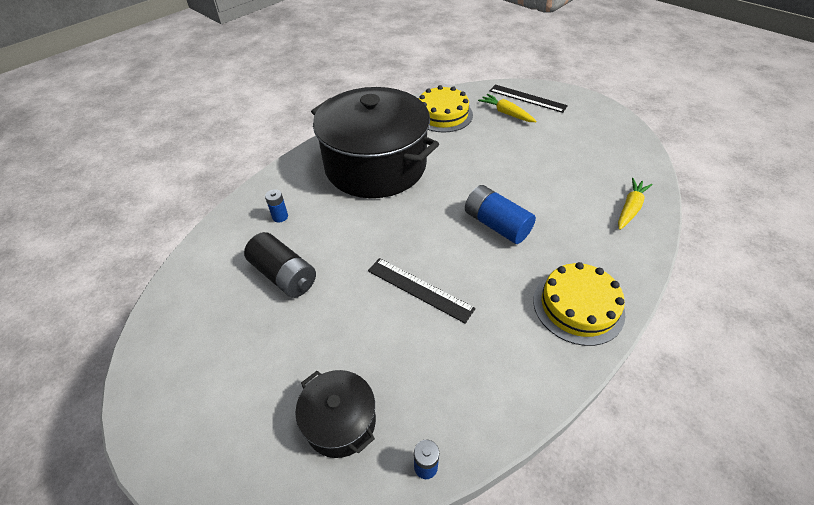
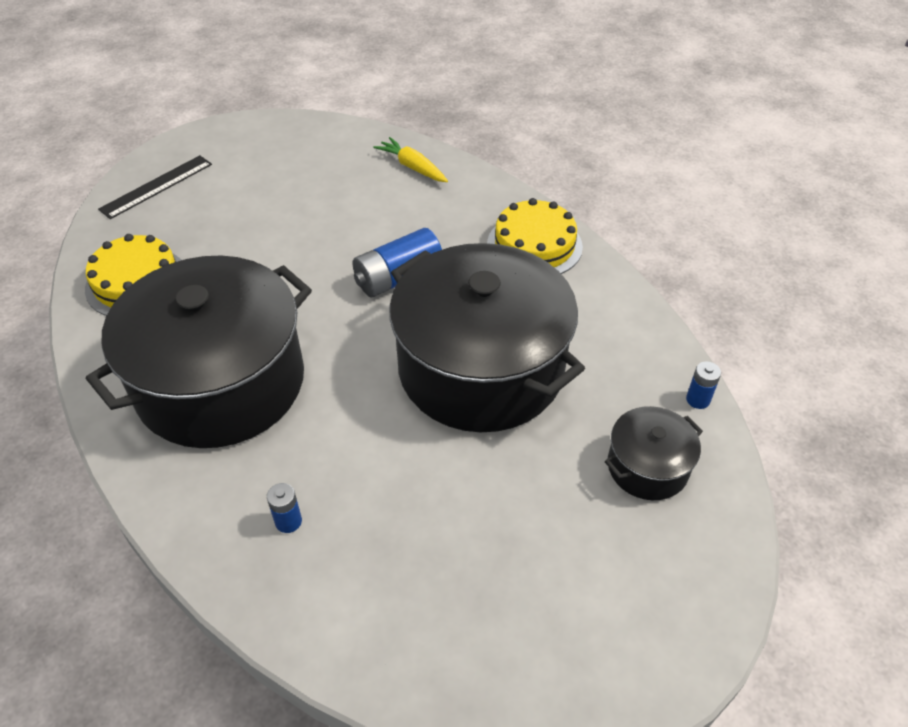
camera: 80 degrees left, 0 degrees up
black battery [244,232,316,298] -> none
black ruler [368,258,476,324] -> black pot [389,243,585,432]
yellow carrot [478,94,536,122] -> none

